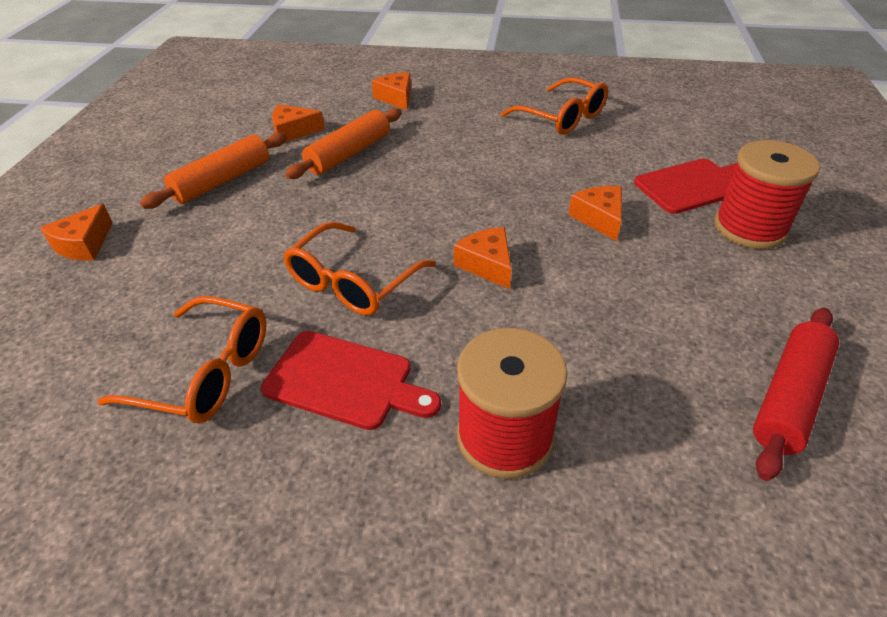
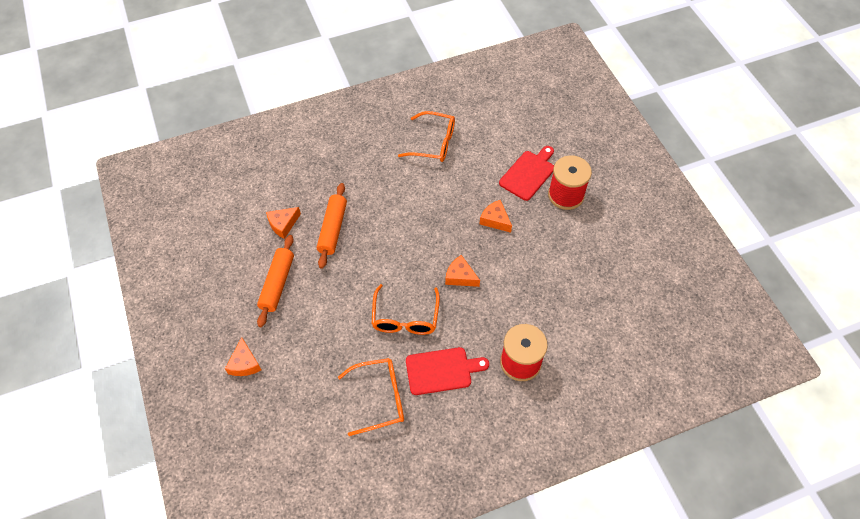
camera: 30 degrees left, 15 degrees up
orange cheese [372,72,411,110] -> none
red rolling pin [753,307,839,481] -> none

